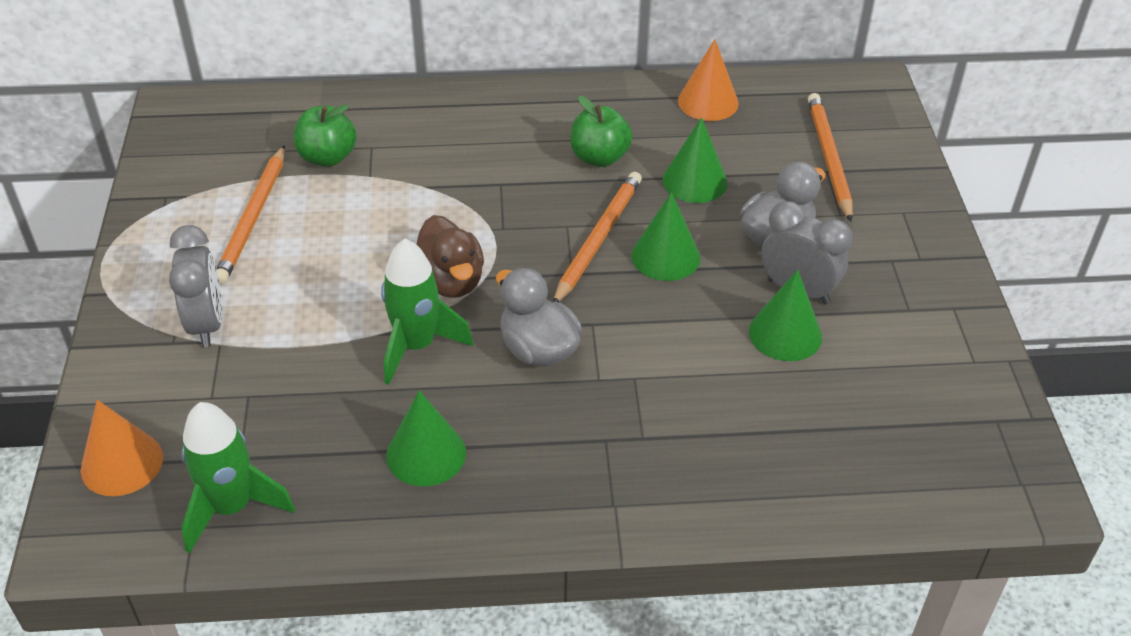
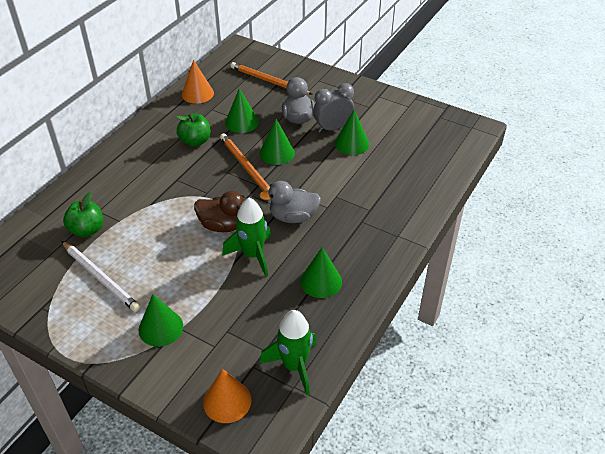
camera: 55 degrees left, 0 degrees up
grey clock [169,225,222,347] -> green cone [139,294,183,347]
orange pencil [216,145,285,285] -> white pencil [61,241,140,312]

